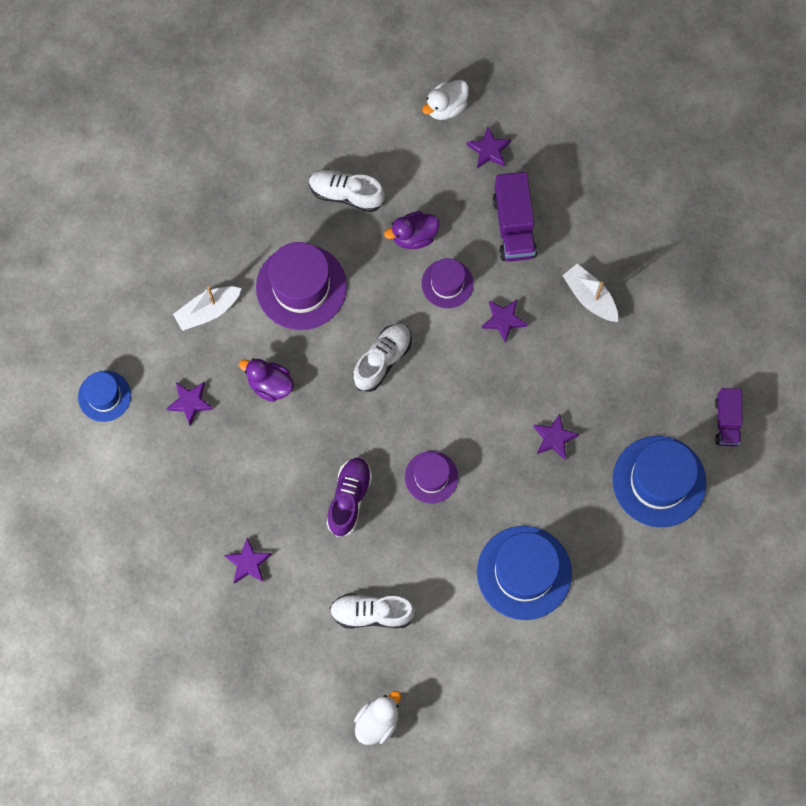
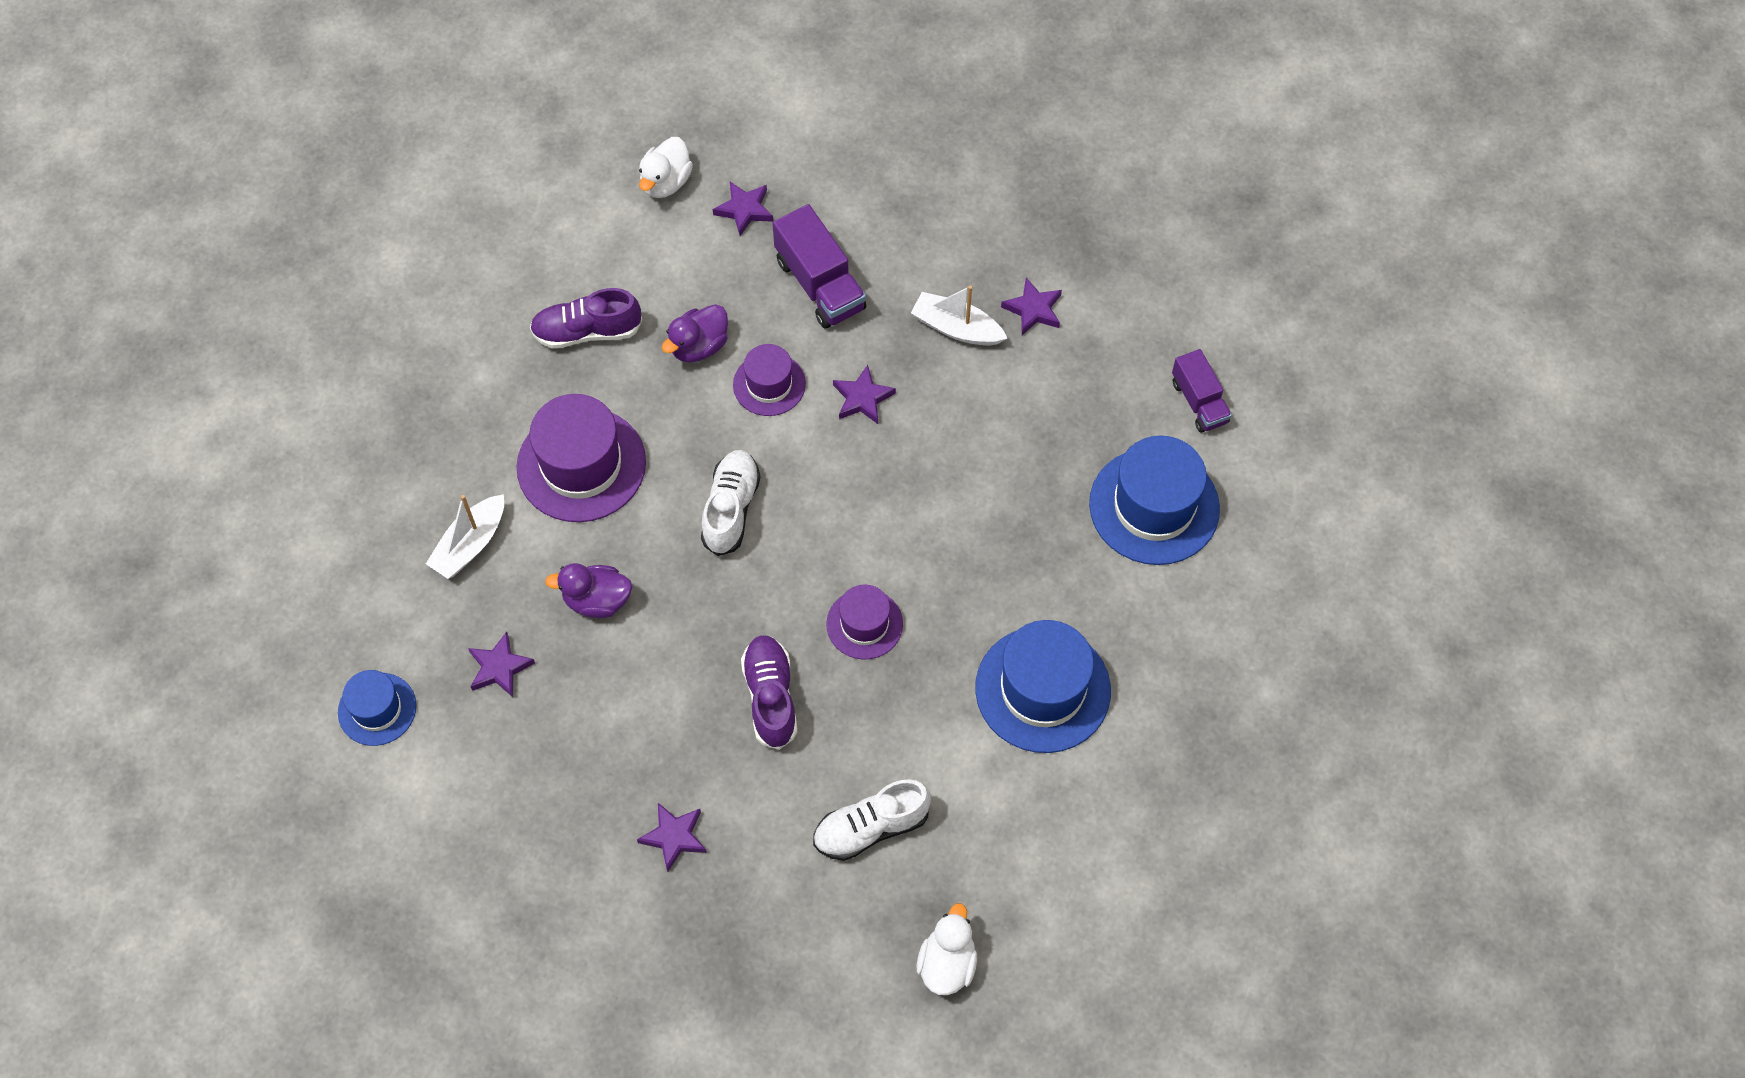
camera: 25 degrees left, 10 degrees down
white shoe [309,169,385,212] -> purple shoe [530,288,642,348]
purple star [533,414,579,460] -> purple star moved to [1001,277,1062,335]

